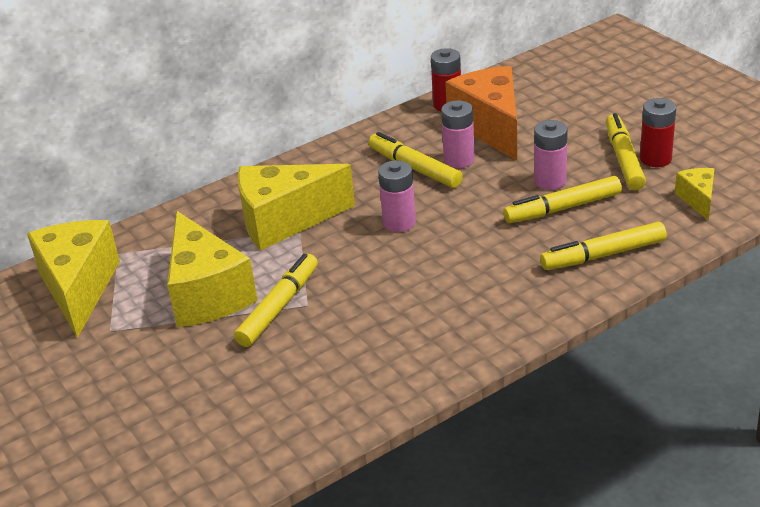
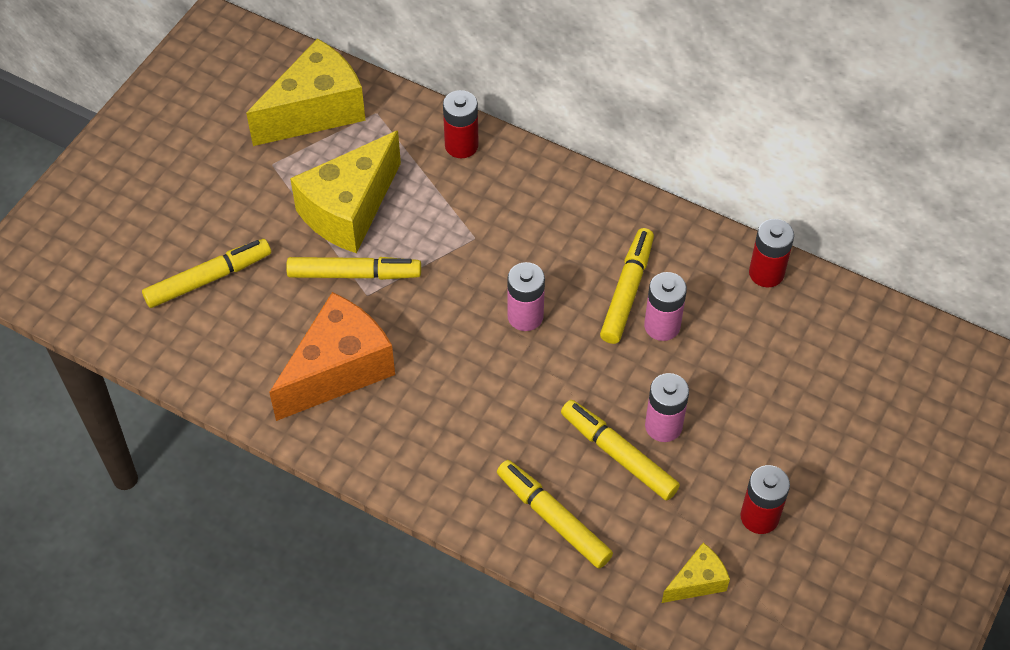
camera: 60 degrees right, 20 degrees up
yellow cheese [238,164,355,250] -> none
orange cheese [445,66,517,161] -> orange cheese moved to [269,292,395,421]
yellow marker [606,113,646,190] -> yellow marker moved to [142,239,271,308]
none -> red battery [443,90,479,158]

